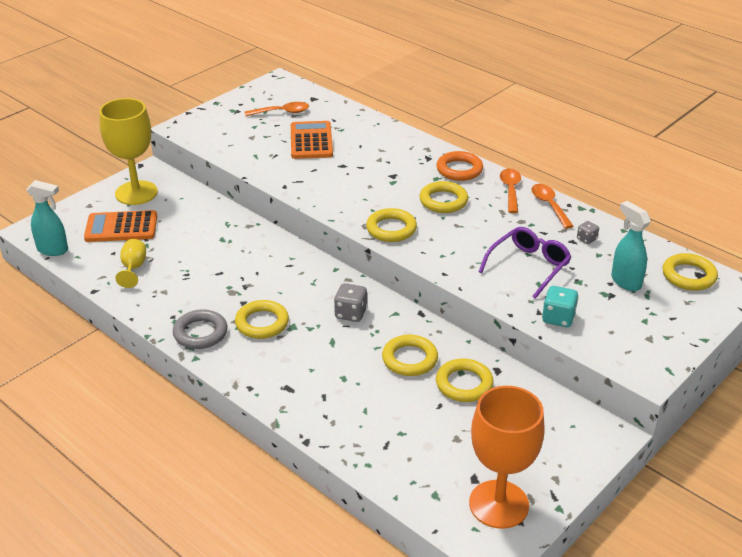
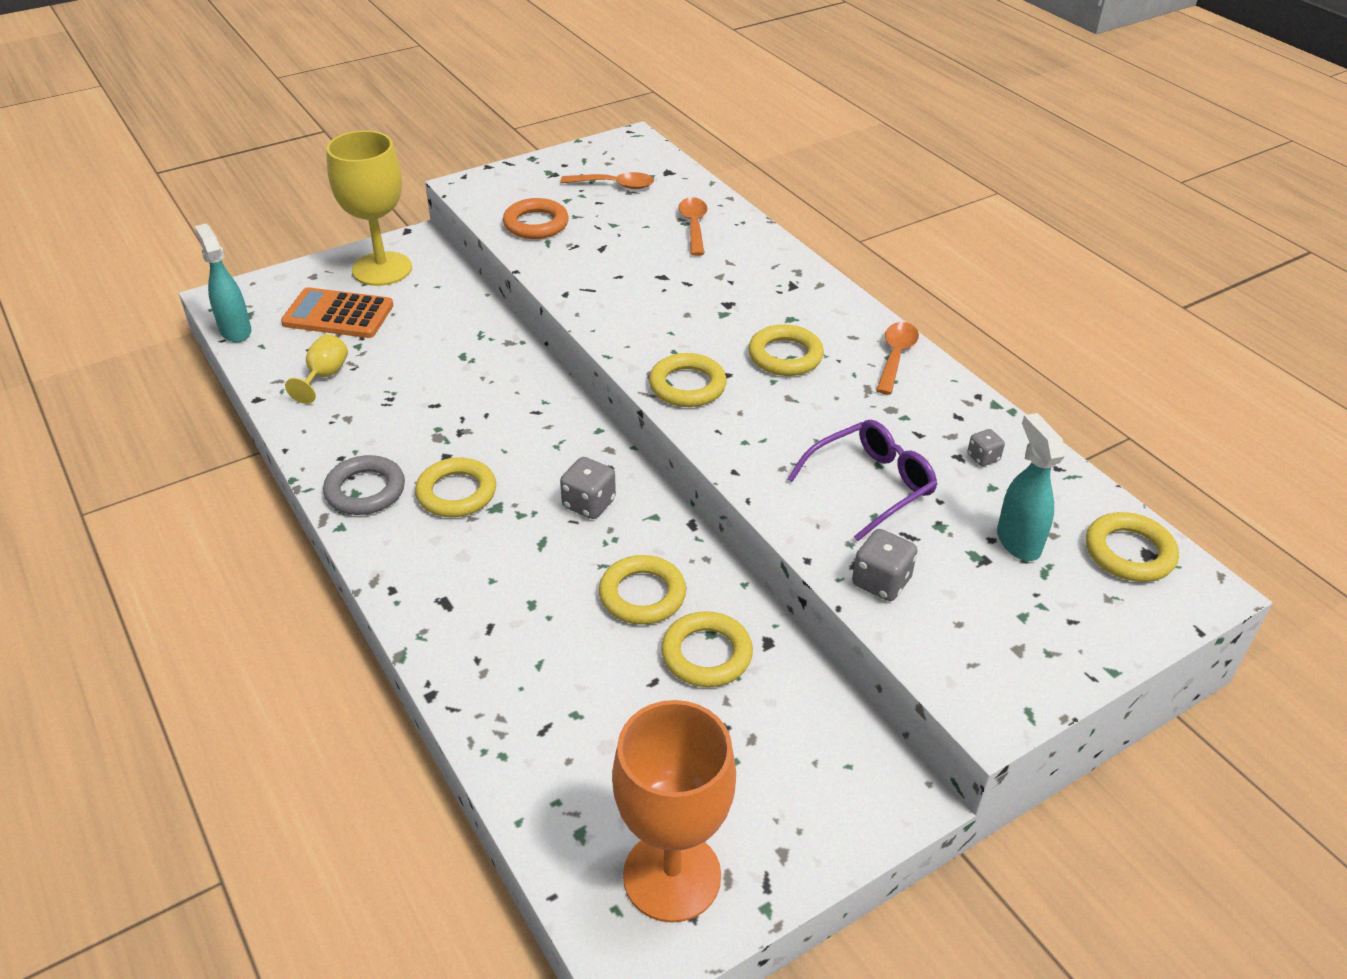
camera: 15 degrees right, 5 degrees up
turquoise spray bottle [26,180,68,256] -> turquoise spray bottle turned 150 degrees counterclockwise [195,224,251,342]
orange calculator [291,121,333,159] -> none
orange ring [436,151,483,181] -> orange ring moved to [503,198,569,239]
orange spoon [531,184,573,229] -> orange spoon moved to [679,197,707,256]
turquoise dice [542,286,579,327] -> grey dice [852,529,918,601]

